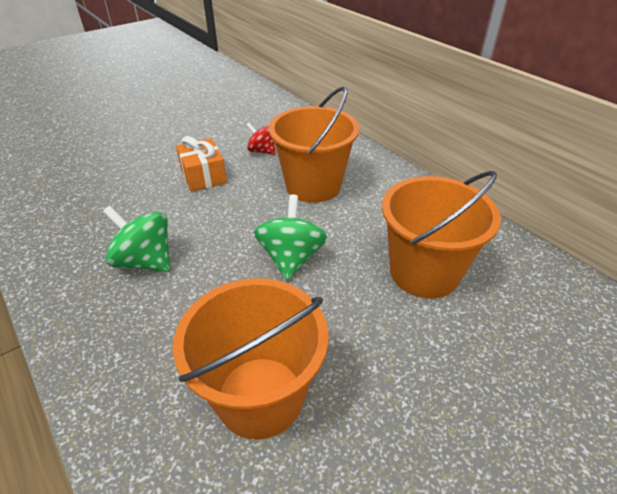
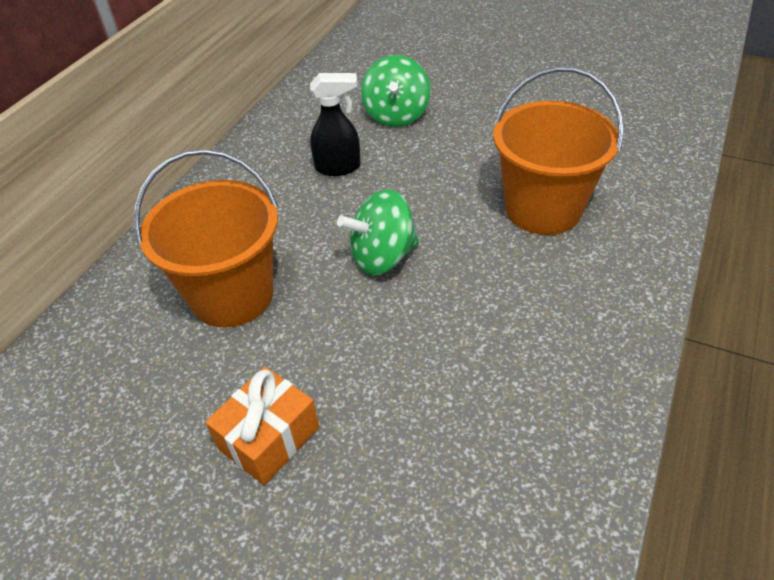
camera: 115 degrees left, 5 degrees up
green spinning top [103,206,170,272] -> green spinning top moved to [361,55,431,127]
red spinning top [246,122,275,155] -> none
orange bucket [382,171,501,299] -> black spray bottle [310,73,360,176]

